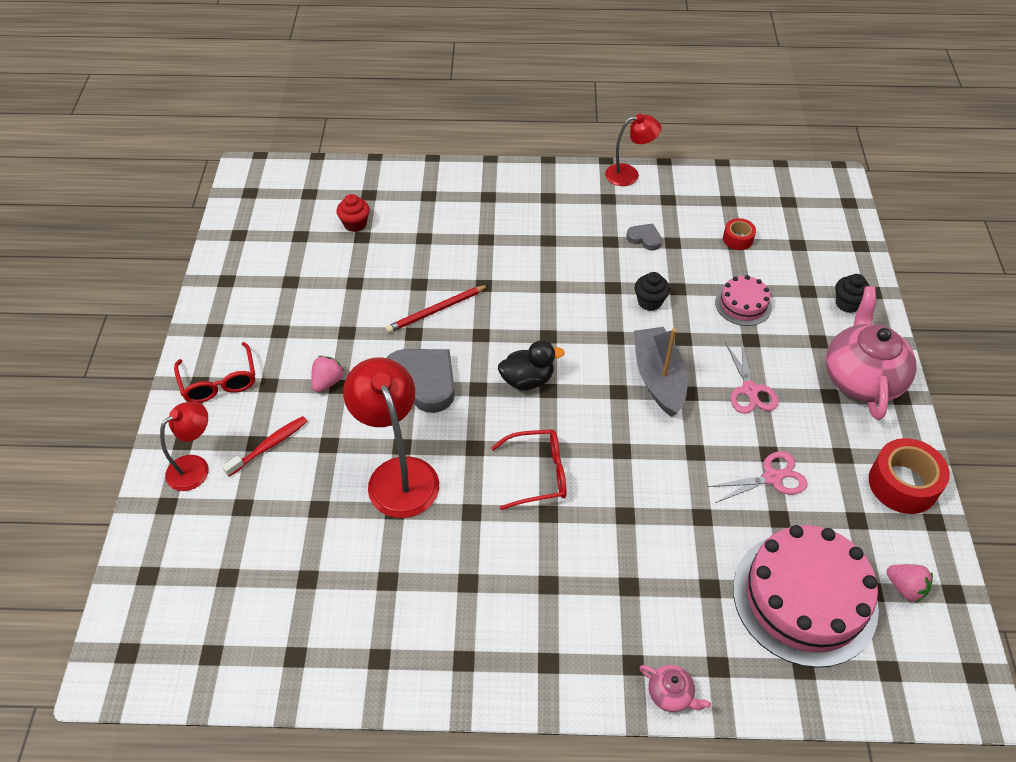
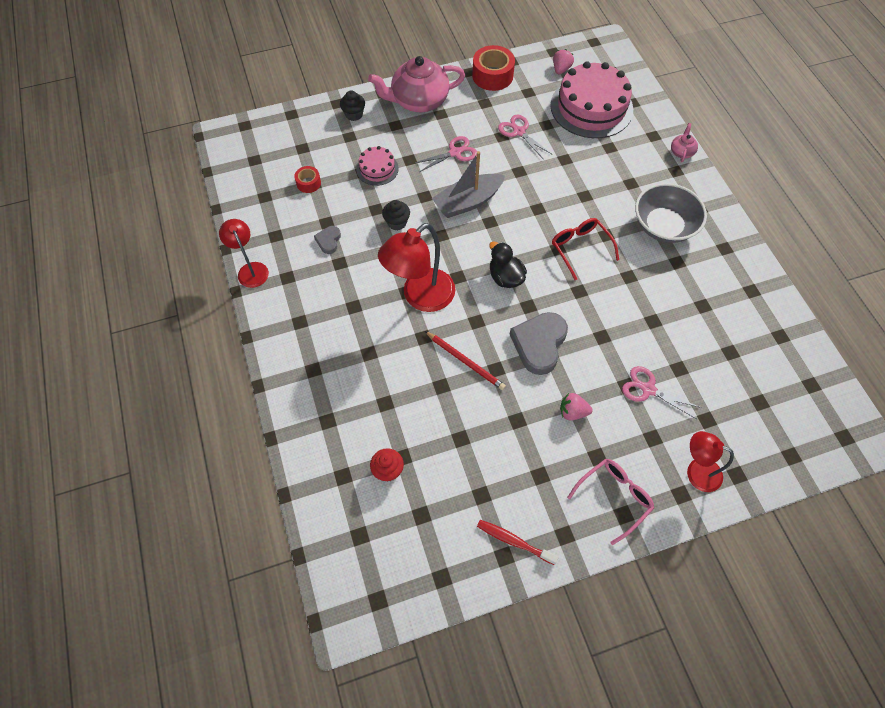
camera: 110 degrees left, 10 degrees up
red glasses [174,342,255,403] -> pink glasses [567,459,654,545]
red toothbrush [222,416,308,477] -> red toothbrush moved to [477,520,559,565]
red lamp [343,358,439,518] -> red lamp moved to [378,223,455,312]
none -> pink scissors [622,366,702,419]
none -> grey bowl [635,183,707,243]

